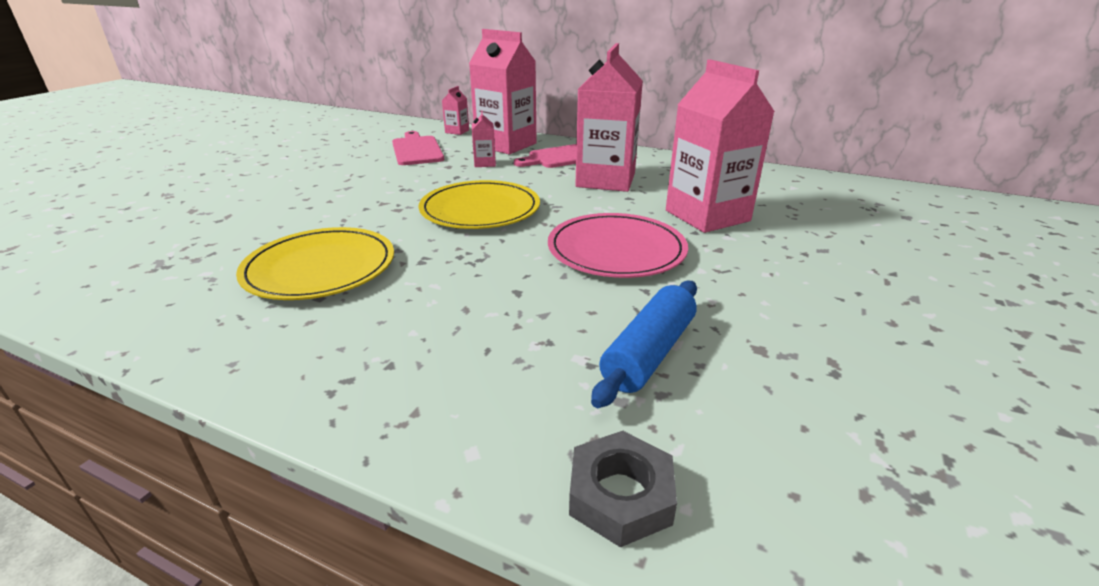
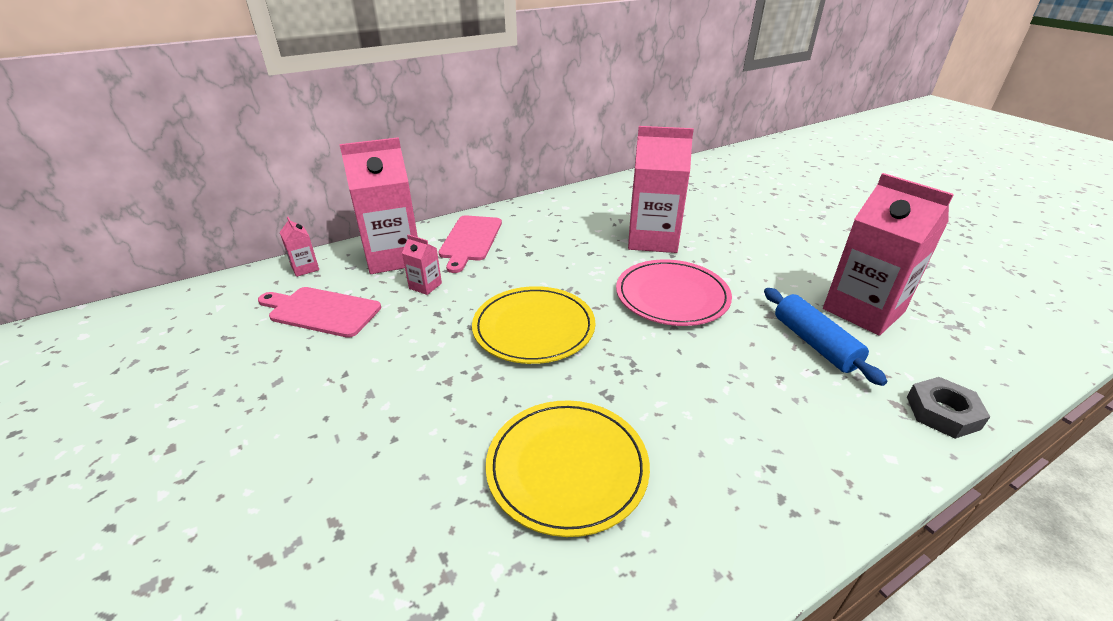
camera: 55 degrees left, 5 degrees up
pink carton [575,43,643,192] -> pink carton moved to [823,173,954,336]

